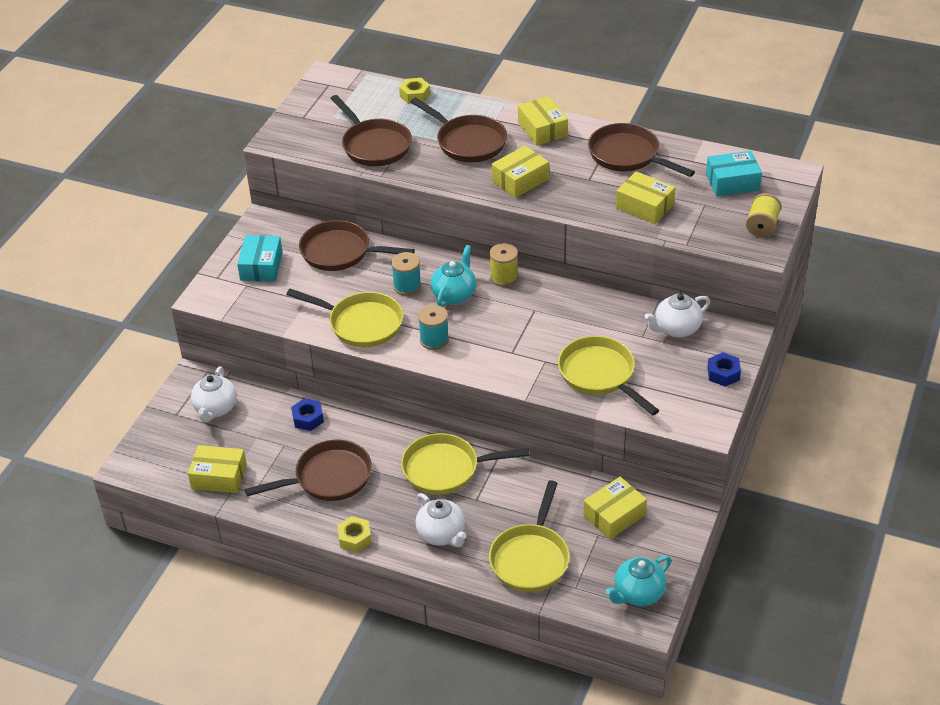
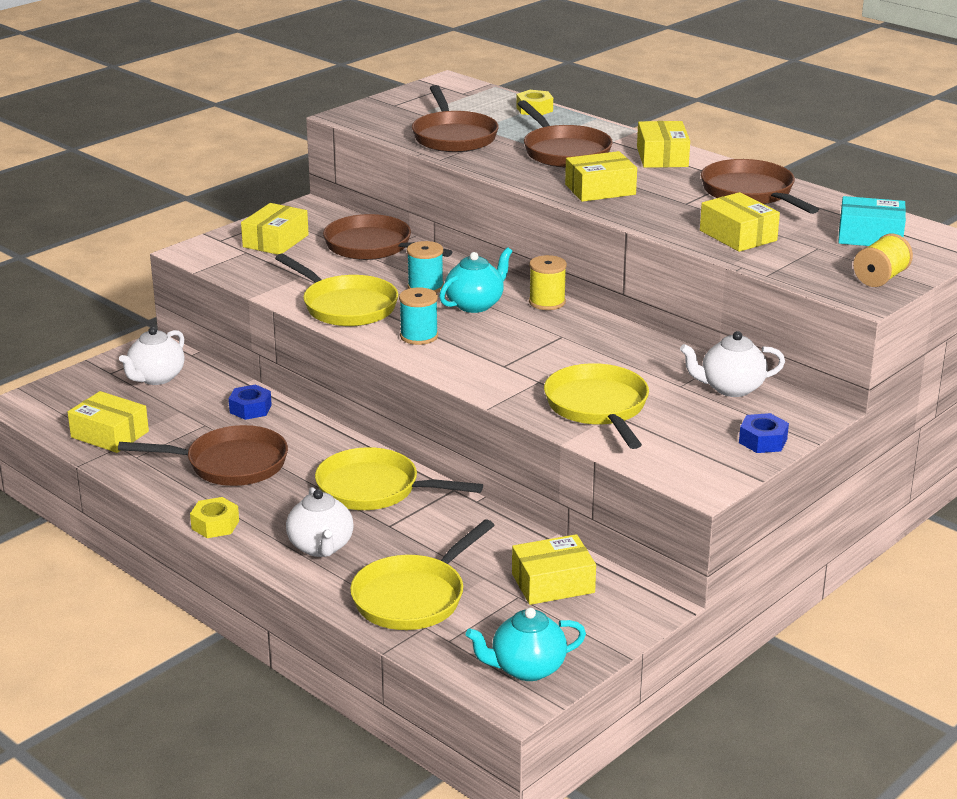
camera: 20 degrees right, 15 degrees down
turquoise box [237,235,283,282] -> yellow box [241,203,309,255]

